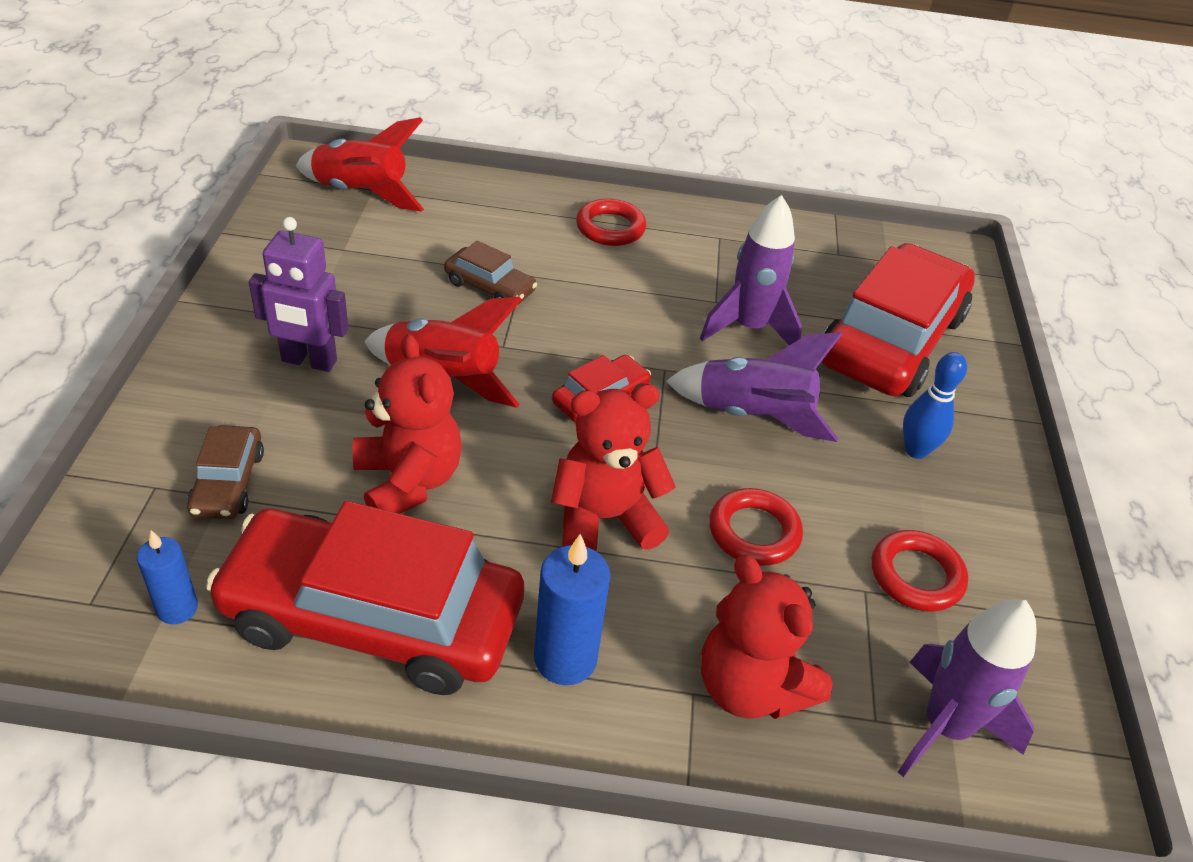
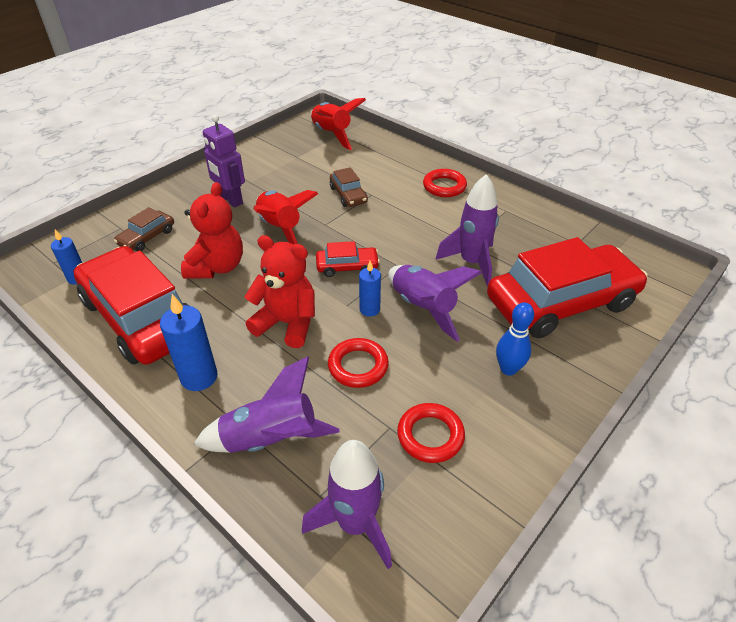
camera: 40 degrees right, 0 degrees up
red teddy bear [701,555,833,719] -> purple rocket [194,357,340,453]
none -> blue candle [359,261,381,317]

